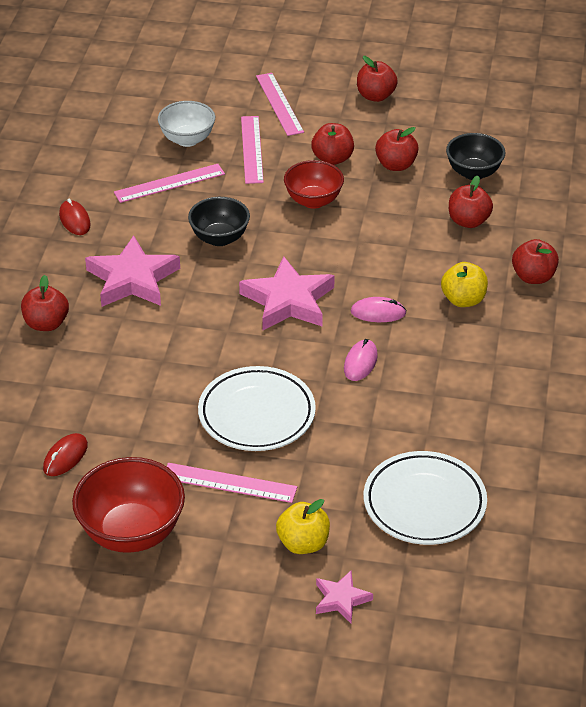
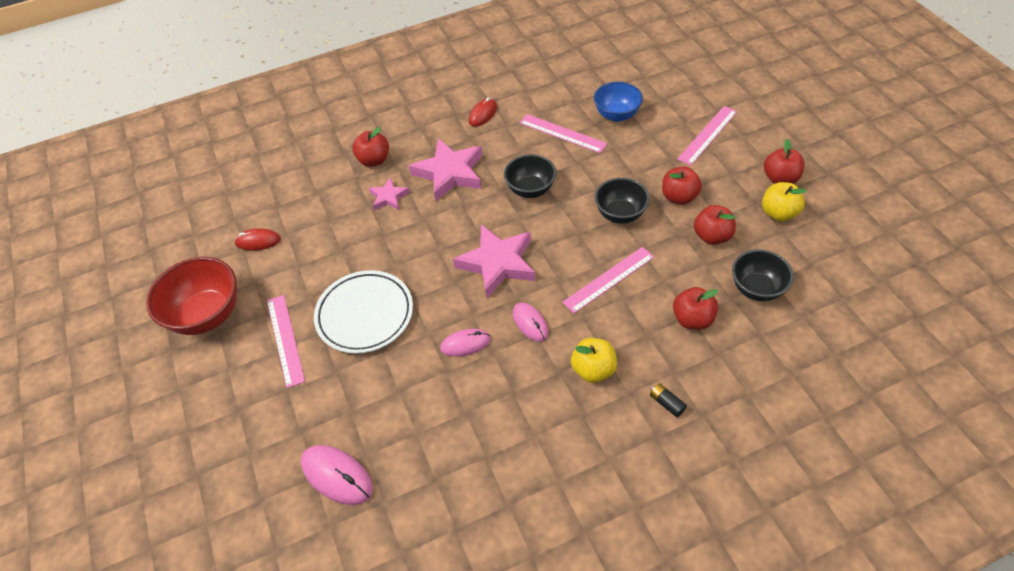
camera: 60 degrees right, 10 degrees up
white bowl [158,101,215,147] -> blue bowl [594,82,643,122]
pink ruler [241,116,264,184] -> pink ruler moved to [562,247,654,313]
yellow apple [276,499,330,554] -> yellow apple moved to [762,182,806,221]
red bowl [284,160,344,209] -> black bowl [595,178,650,224]
pink star [316,571,373,623] -> pink star moved to [369,177,410,210]
white plate [363,451,487,545] -> pink mouse [301,445,373,505]
red apple [512,239,559,284] -> black battery [650,384,687,417]

